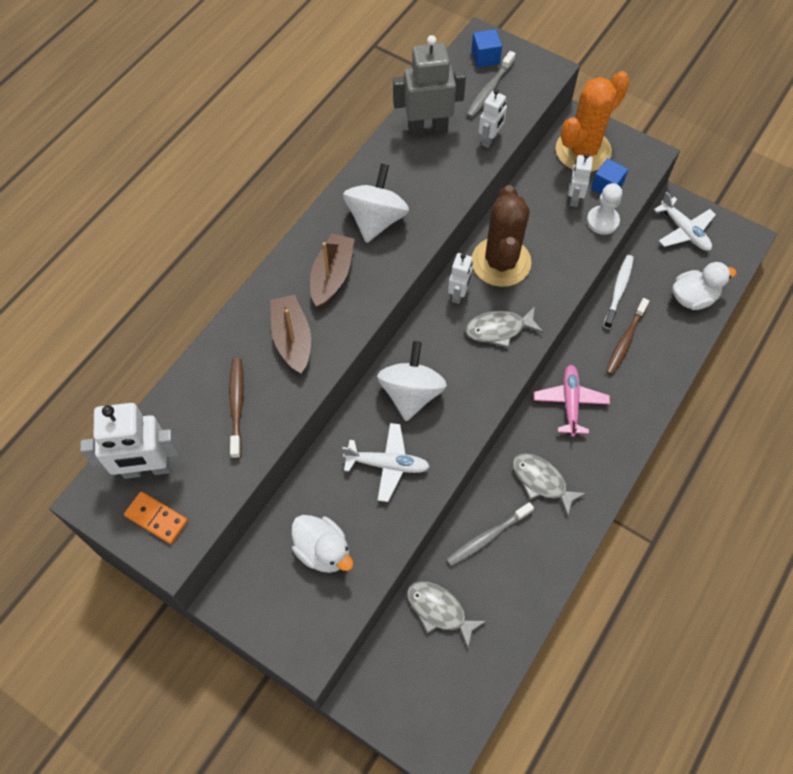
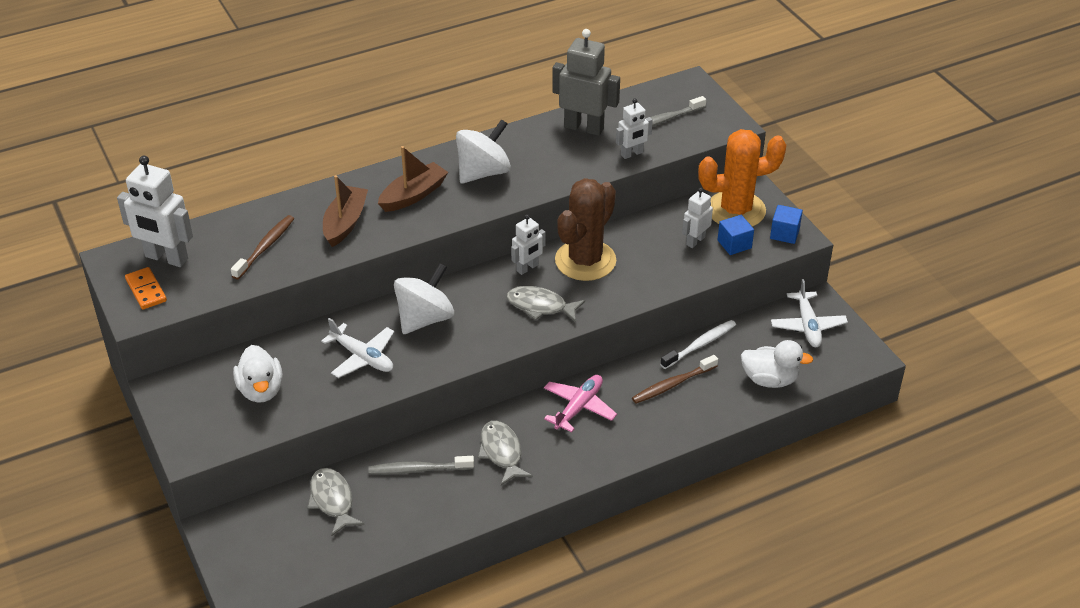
camera: 30 degrees right, 20 degrees down
blue cube [471,29,502,68] -> blue cube moved to [770,205,803,244]
white pawn [587,183,622,235] -> none

